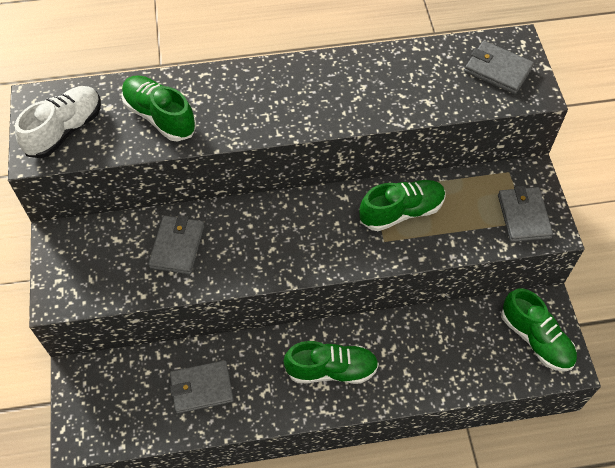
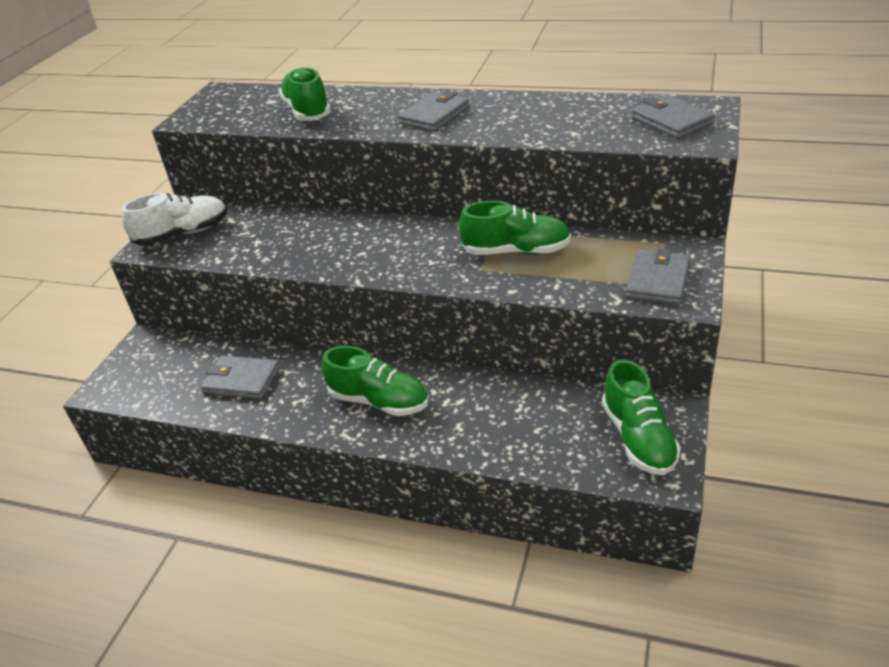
camera: 30 degrees right, 20 degrees down
white shoe [15,86,101,158] -> white shoe moved to [122,193,228,246]
grey wallet [148,215,204,274] -> grey wallet moved to [398,91,470,132]

